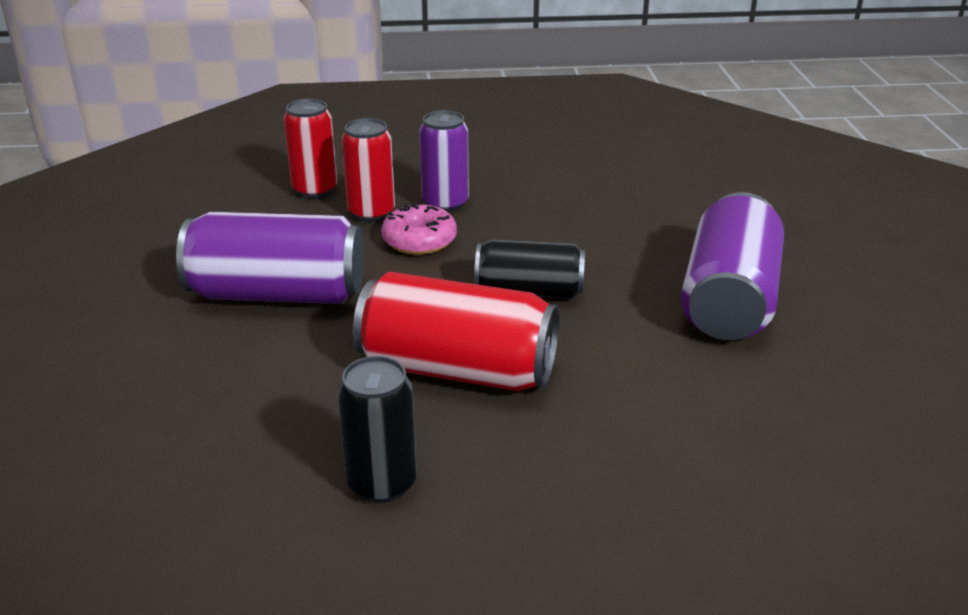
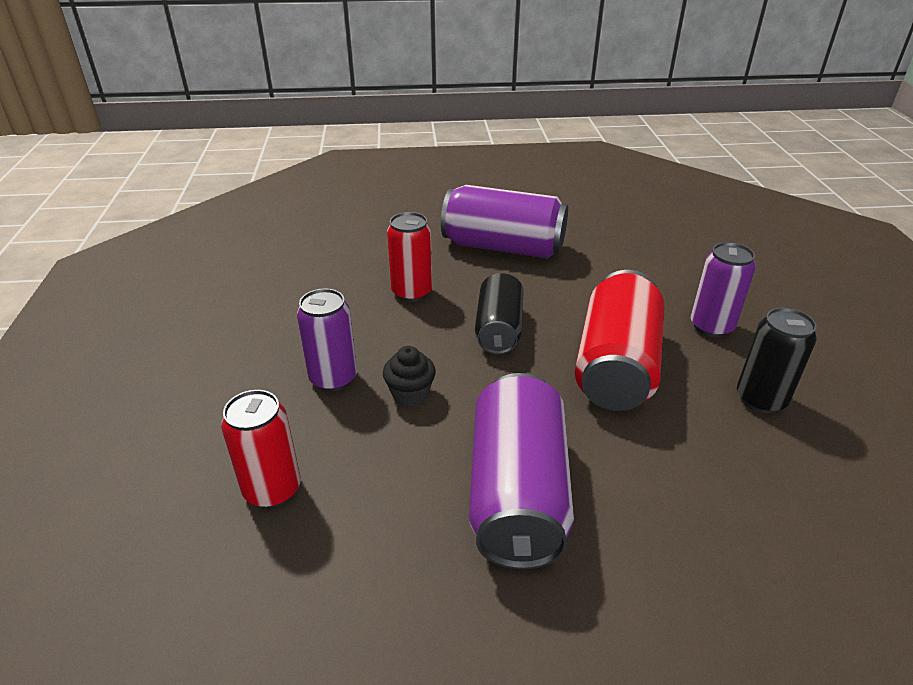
camera: 90 degrees left, 5 degrees up
red can [342,118,395,222] -> red can moved to [387,212,432,302]
pink donut [381,202,457,255] -> black cupcake [383,346,436,406]
none -> purple can [691,242,756,337]

